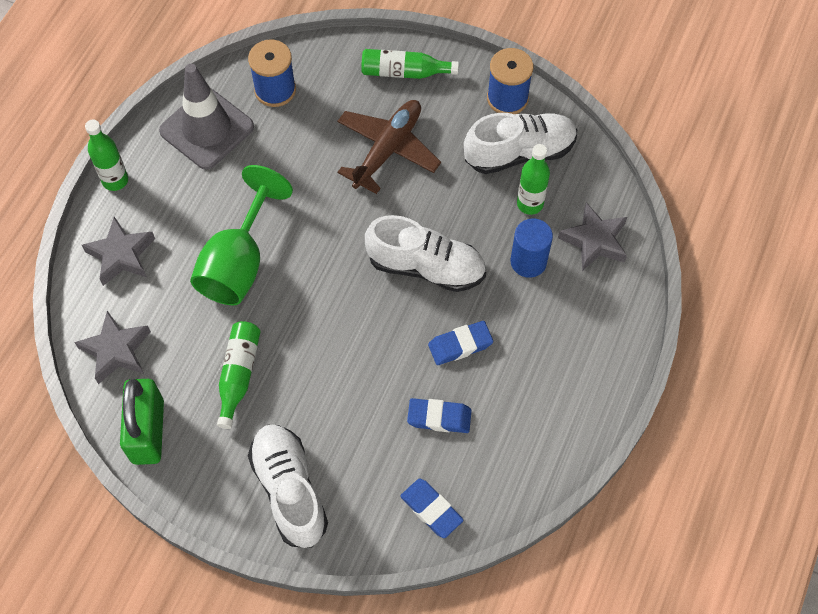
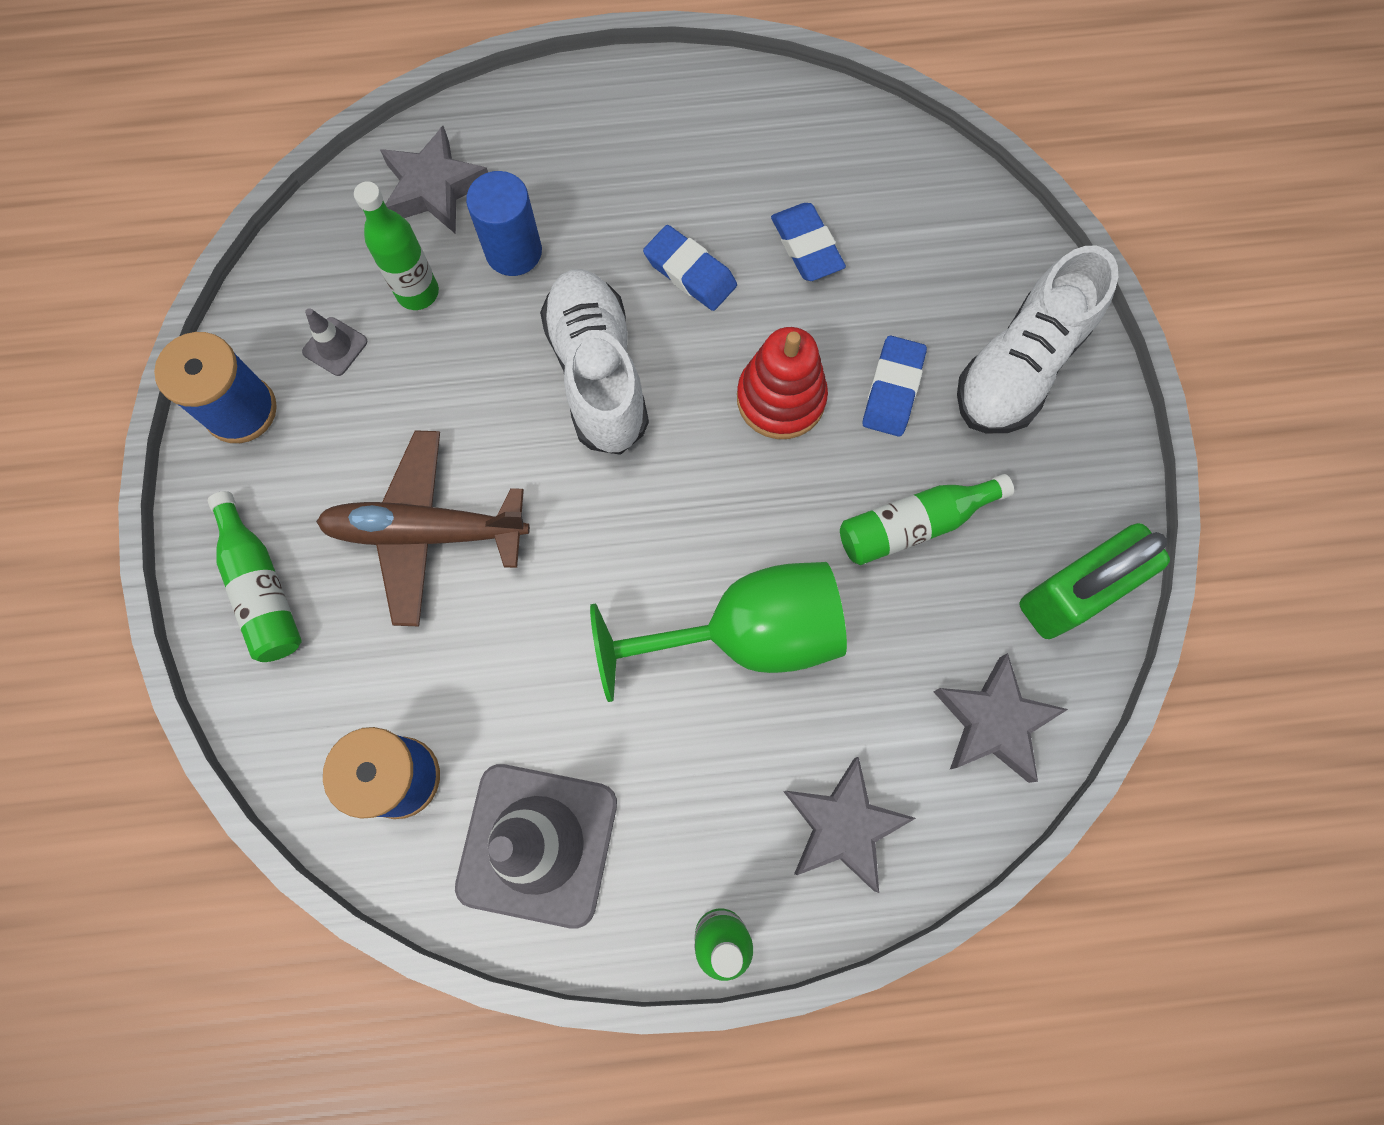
camera: 120 degrees left, 10 degrees up
blue eraser [400,478,464,538] -> blue eraser moved to [863,336,927,437]
white shoe [464,113,577,174] -> grey traffic cone [302,308,367,376]
none -> red stacking toy [737,327,828,439]

